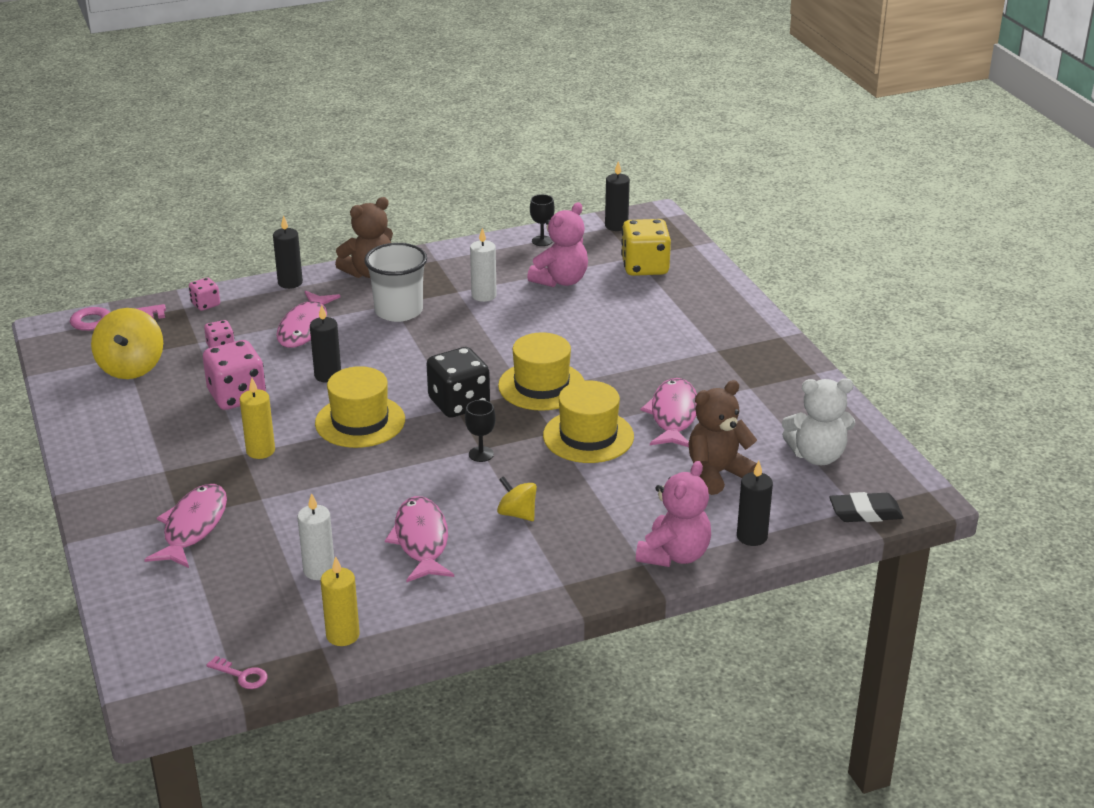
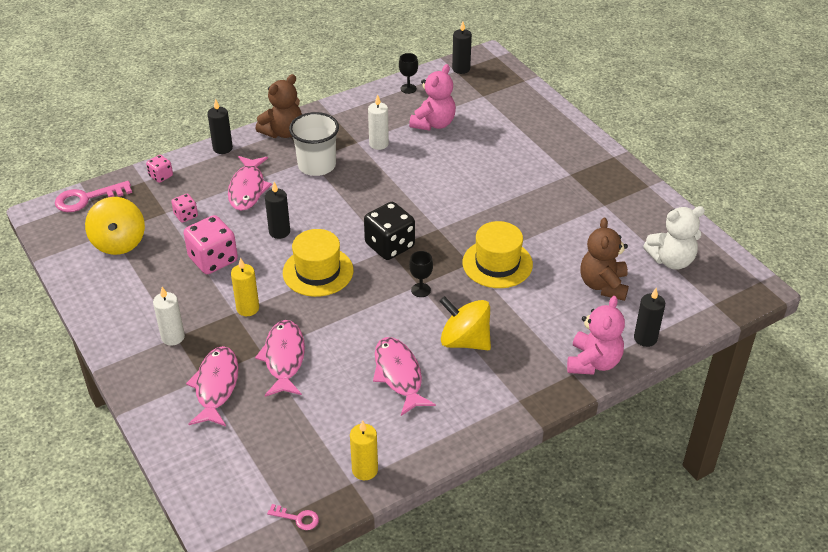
camera: 10 degrees left, 10 degrees up
white candle [297,493,334,580] -> white candle moved to [153,287,185,345]
yellow spinning top [497,476,537,521] -> yellow spinning top [439,296,491,350], size x1.70
yellow hat [498,332,585,411] -> none
yellow dice [621,219,671,276] -> none
pink fish [640,378,697,447] -> pink fish moved to [255,320,305,397]
brown teddy bear [688,380,757,495] -> brown teddy bear turned 45 degrees counterclockwise [580,218,629,301]
black eraser [829,492,904,522] -> none

